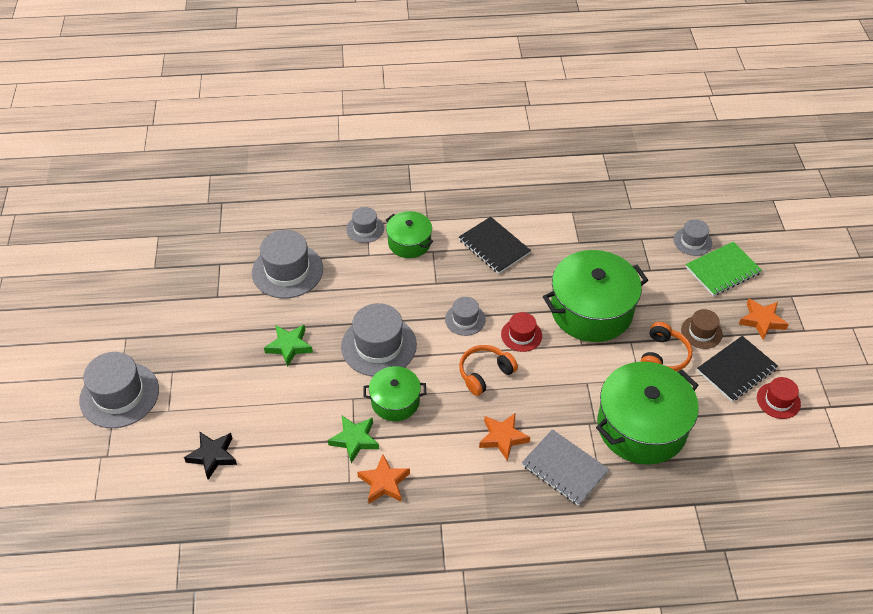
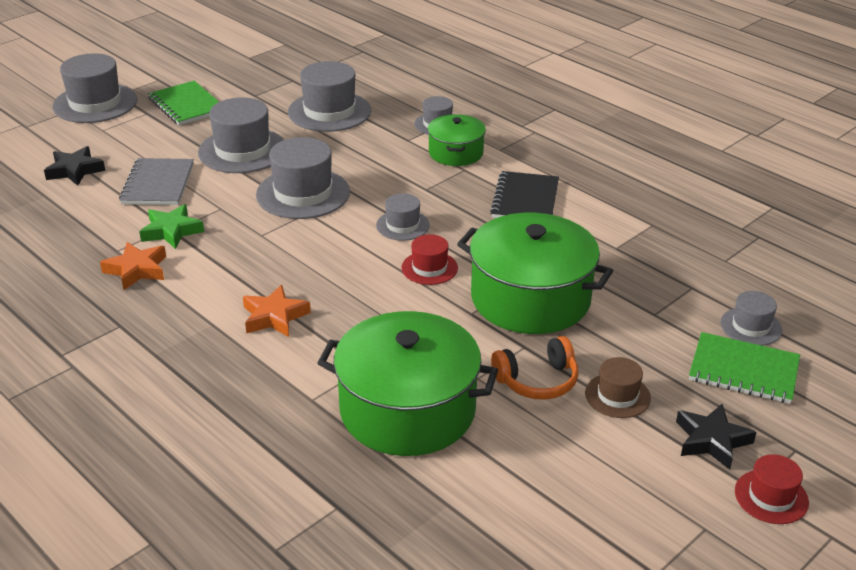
camera: 50 degrees right, 15 degrees down
green star [264,325,313,367] -> grey hat [198,97,284,173]
green pot [363,366,426,421] -> none
orange headphones [459,345,518,396] -> none
grey notebook [522,429,609,506] -> grey notebook moved to [119,158,194,205]
black notebook [697,336,778,401] -> none
orange star [739,299,789,340] -> black star [676,404,756,470]
red hat [757,377,801,419] -> red hat moved to [735,454,809,524]
none -> green notebook [148,81,219,125]

